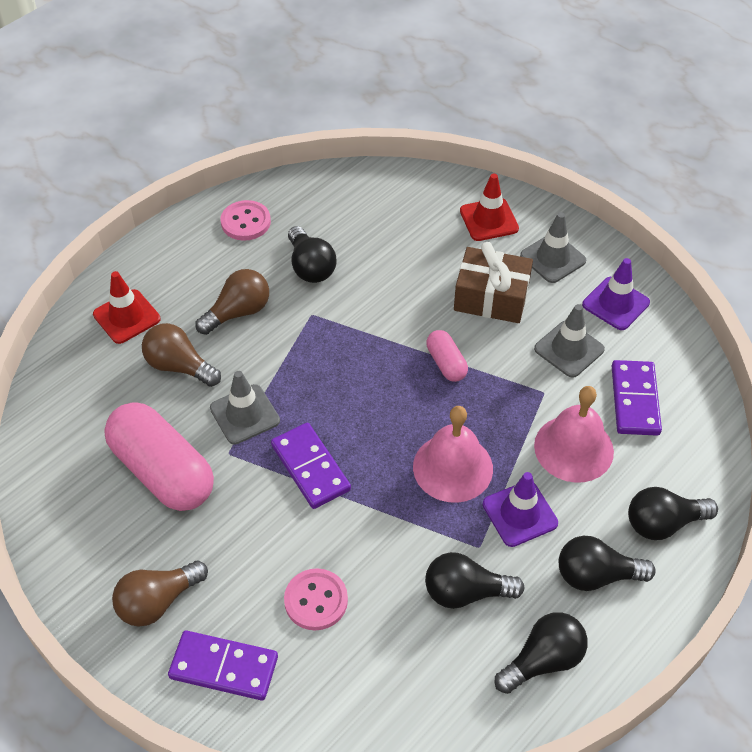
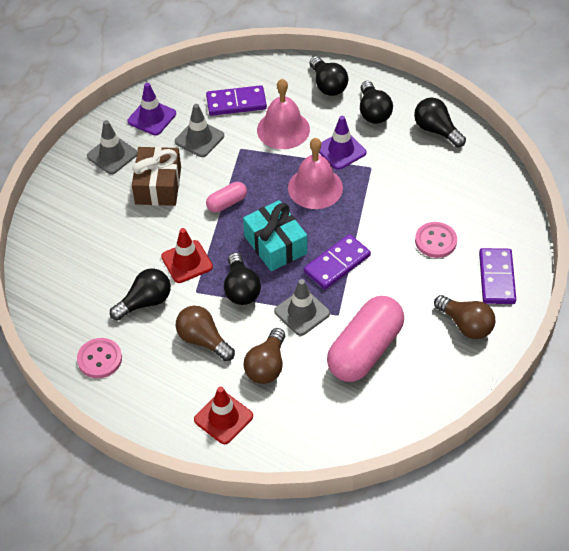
camera: 100 degrees left, 0 degrees up
black light bulb [425,552,525,609] -> black light bulb moved to [224,253,261,305]
red traffic cone [460,173,519,241] -> red traffic cone moved to [161,228,213,283]
none -> turquoise gift [243,200,307,271]

